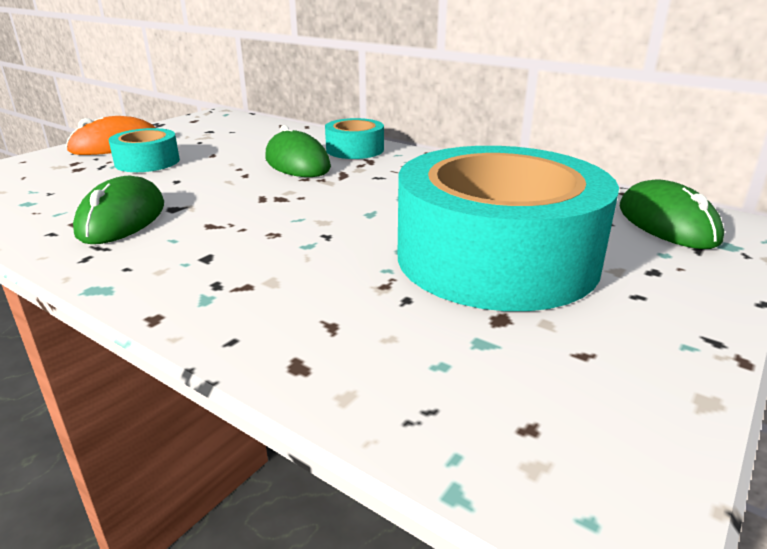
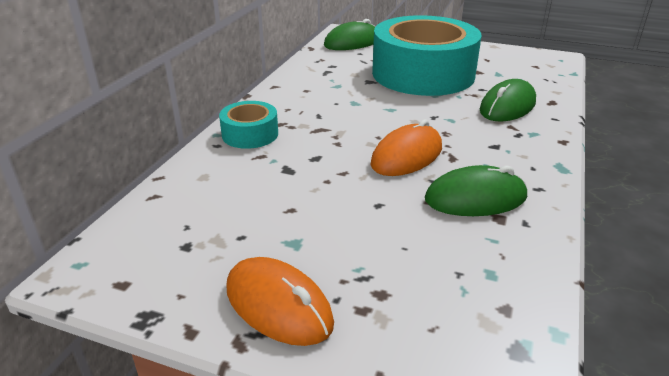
camera: 105 degrees left, 5 degrees up
turquoise tape [109,128,180,172] -> none
green mouse [265,125,331,177] -> green mouse moved to [480,79,536,122]
none -> orange mouse [370,119,442,176]

